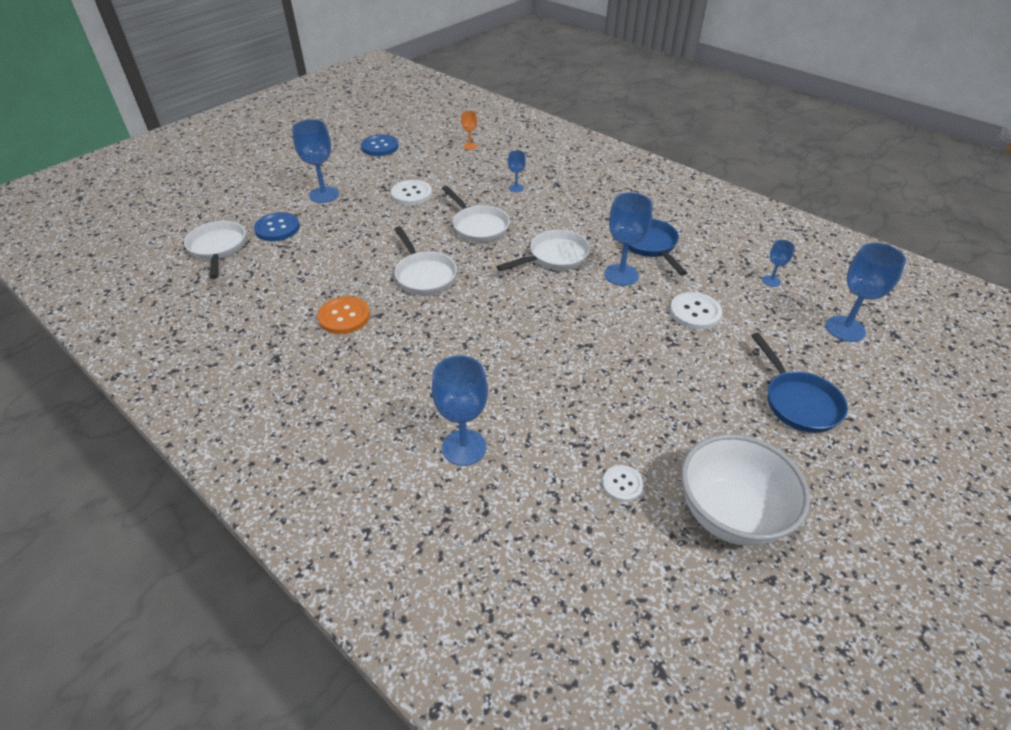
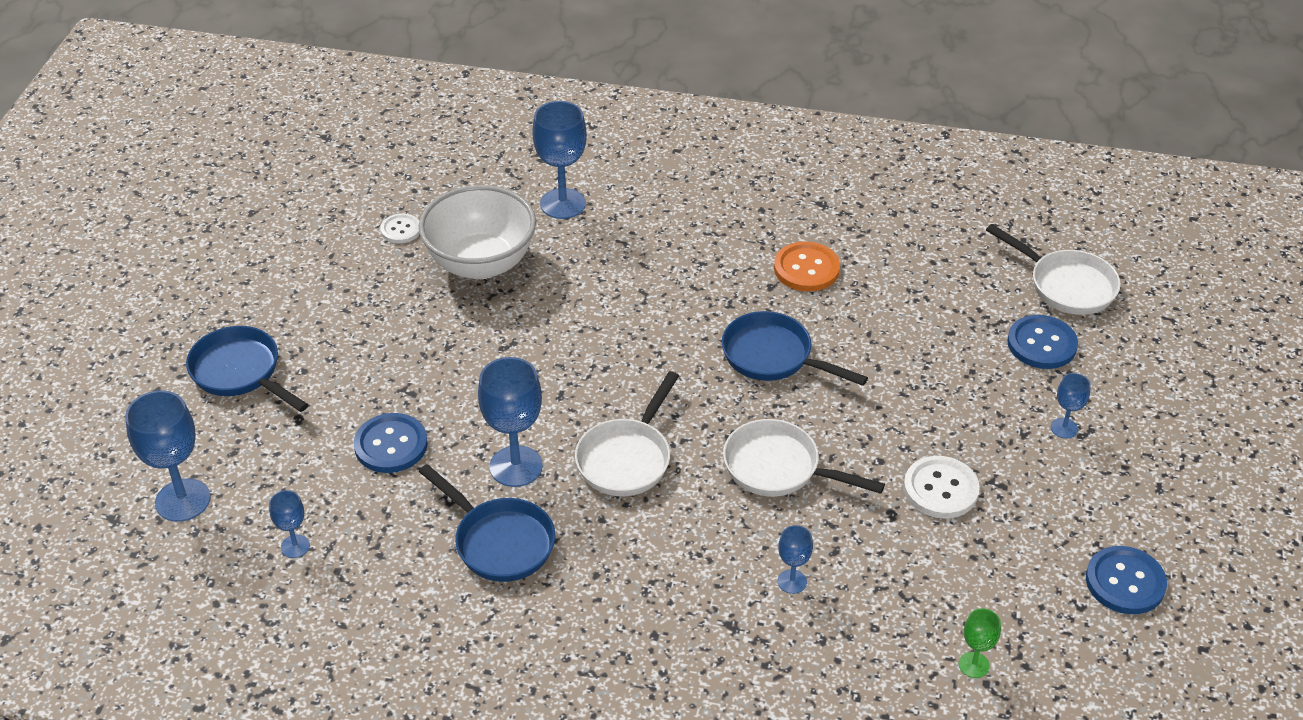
camera: 150 degrees right, 0 degrees up
blue goblet [292,119,339,203] -> blue goblet [1051,373,1091,439], size x0.52
white pan [394,226,457,295] -> blue pan [722,311,868,386]
orange goblet [461,111,477,150] -> green goblet [959,608,1001,678]
white button [670,292,722,330] -> blue button [354,413,428,473]
white bowl [681,434,810,546] -> white bowl moved to [419,185,536,279]

